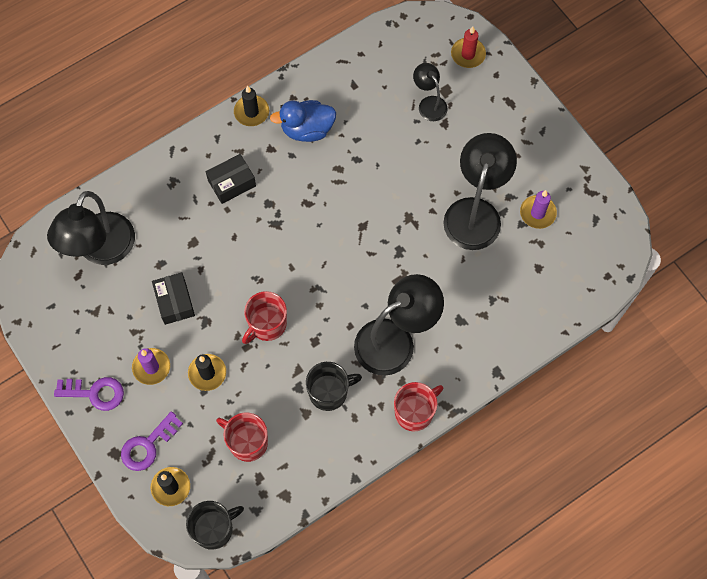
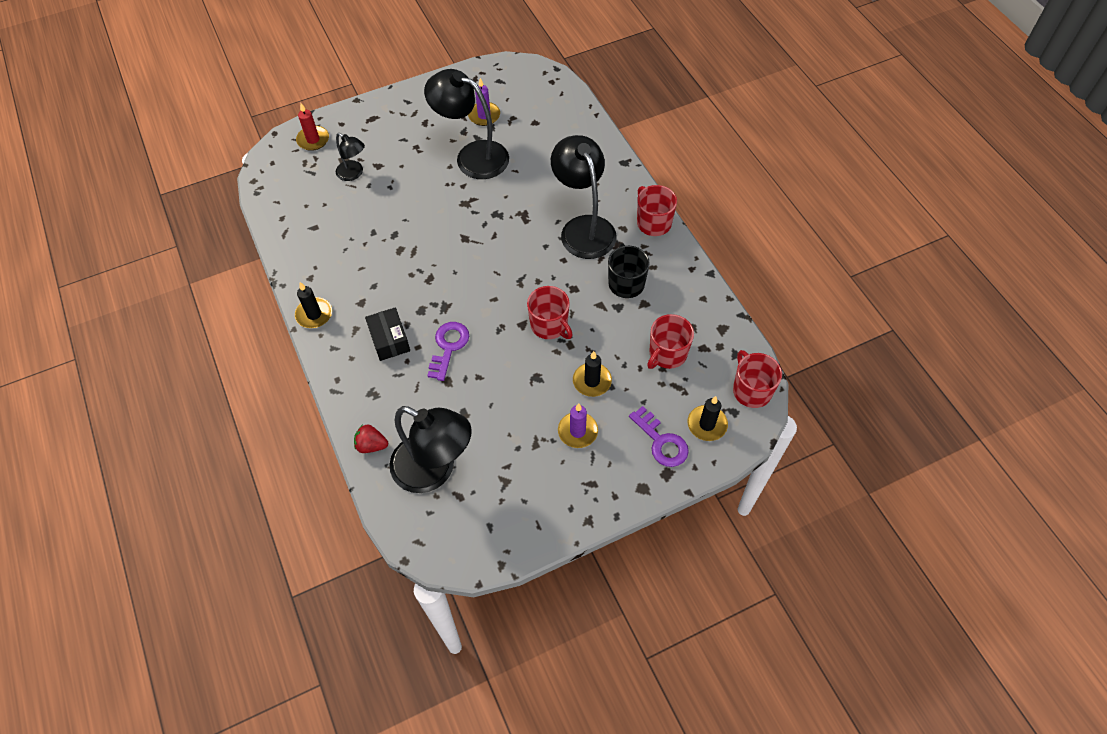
camera: 80 degrees left, 10 degrees down
purple key [54,377,124,411] -> purple key moved to [427,322,469,381]
black box [152,272,195,325] -> none
black mug [186,501,244,550] -> red mug [733,350,782,408]
blue duck [270,100,336,142] -> none
black lamp [413,63,448,121] -> black lamp turned 120 degrees counterclockwise [336,133,365,181]
none -> red strawberry [354,425,388,453]

